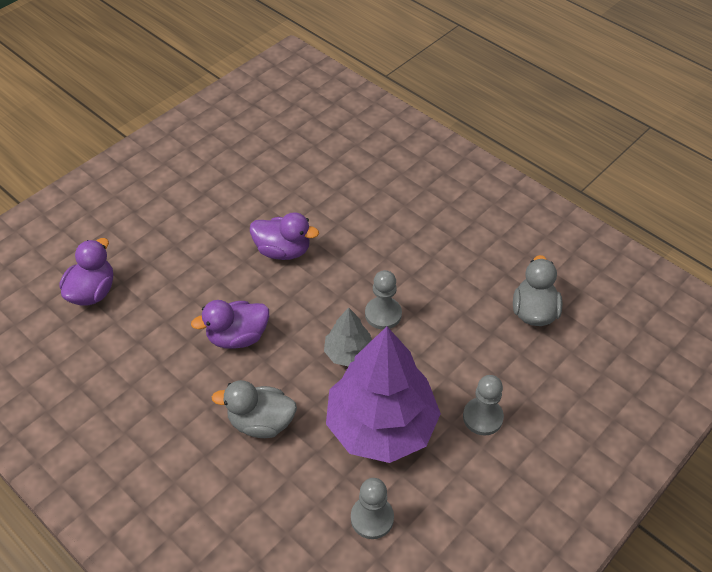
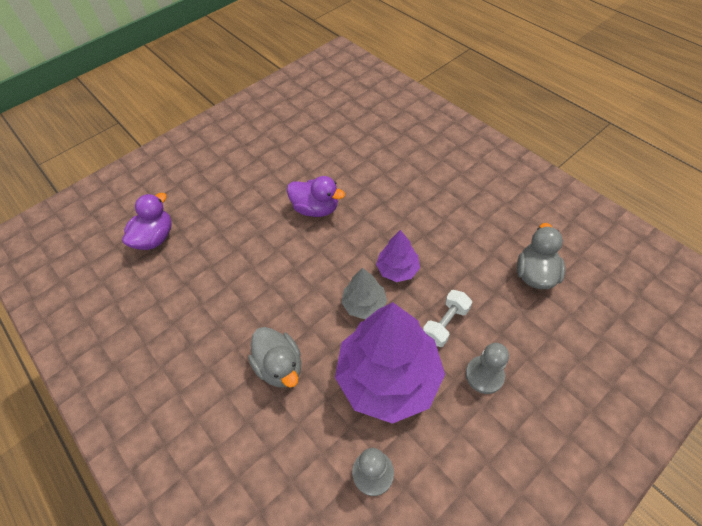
camera: 10 degrees right, 5 degrees up
purple duck [191,300,269,349] -> none
grey duck [212,380,297,438] -> grey duck turned 135 degrees counterclockwise [248,327,301,388]
grey pawn [365,270,402,330] -> purple tree [376,230,420,282]
none -> white dumbbell [423,290,472,347]

